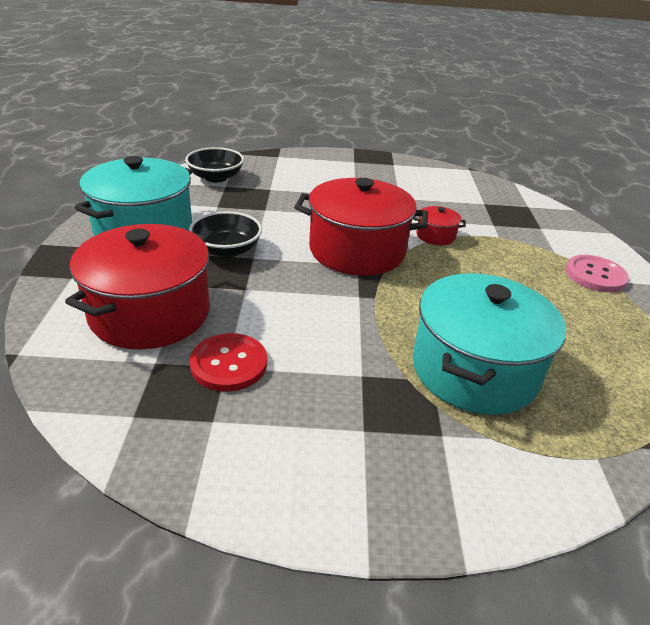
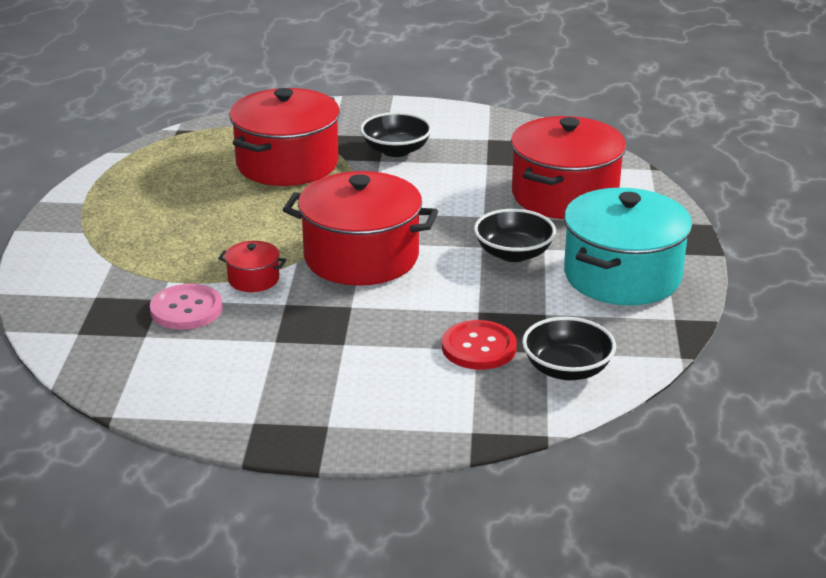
camera: 175 degrees left, 5 degrees down
red button [190,333,267,392] -> red button moved to [442,320,517,370]
turquoise pot [413,273,566,415] -> red pot [229,88,340,186]
pink button [566,255,629,292] -> pink button moved to [150,284,223,330]
none -> black bowl [360,112,432,157]

